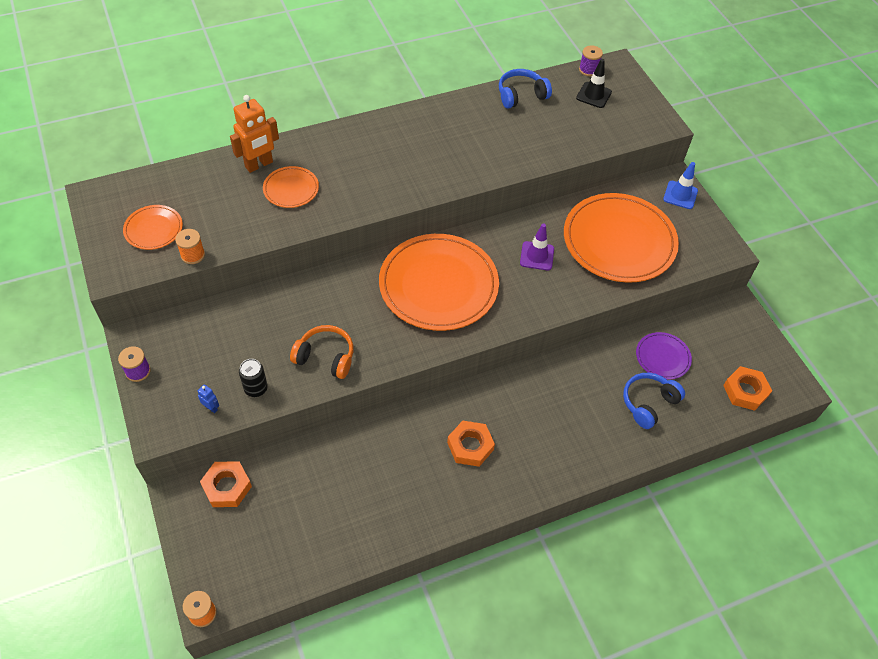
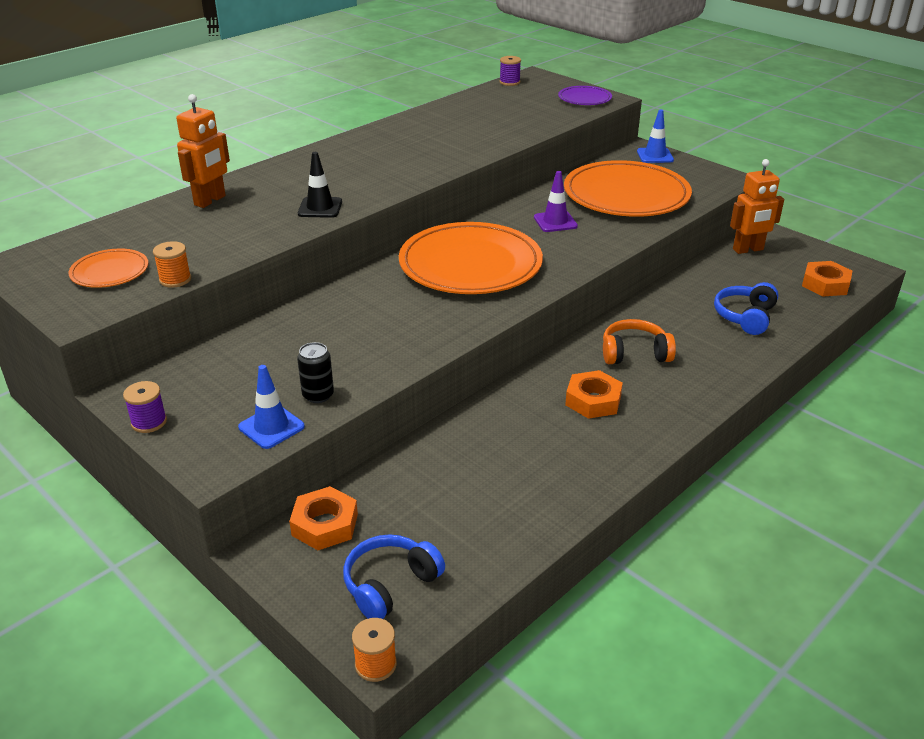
camera: 20 degrees left, 20 degrees down
blue robot [198,384,219,413] -> blue traffic cone [238,365,305,449]
orange plate [263,166,319,208] -> none
orange headphones [290,325,354,379] -> orange headphones moved to [603,319,676,364]
blue headphones [499,69,552,109] -> blue headphones moved to [343,534,445,619]
black traffic cone [576,59,612,108] -> black traffic cone moved to [298,152,342,218]
purple plate [636,332,692,380] -> purple plate moved to [558,86,612,105]
none -> orange robot [730,159,784,254]

